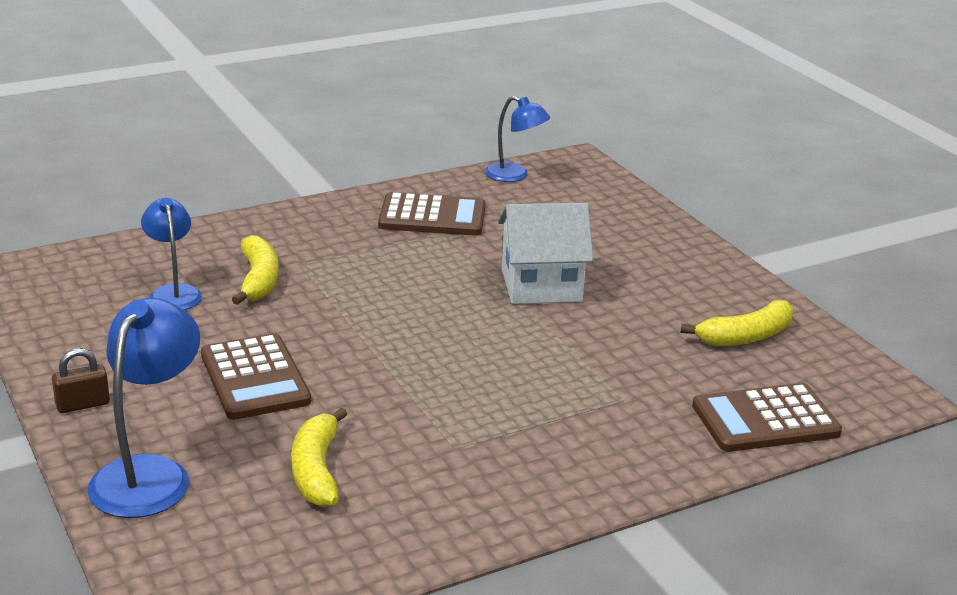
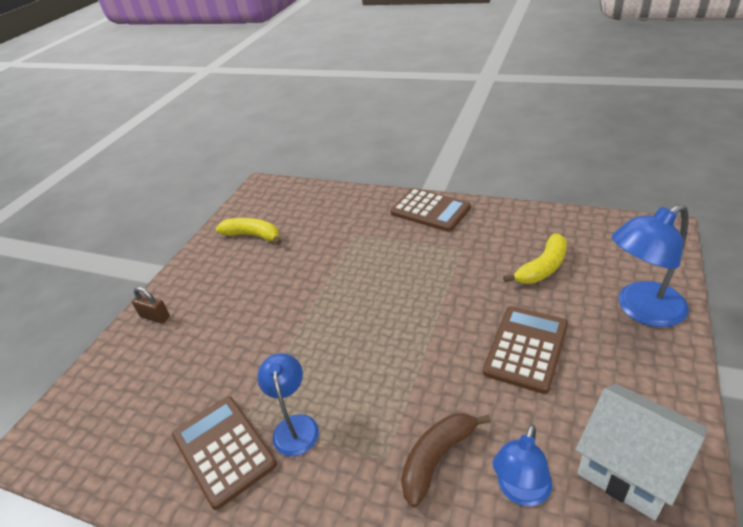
camera: 125 degrees left, 10 degrees up
brown padlock [52,348,110,413] -> brown padlock moved to [132,287,170,324]
yellow banana [232,235,279,305] -> brown banana [401,413,491,507]
blue lamp [485,96,550,182] -> blue lamp moved to [257,353,319,456]
white house [498,203,593,304] -> white house moved to [575,384,707,520]
brown calculator [692,383,842,452] -> brown calculator moved to [390,188,471,232]

